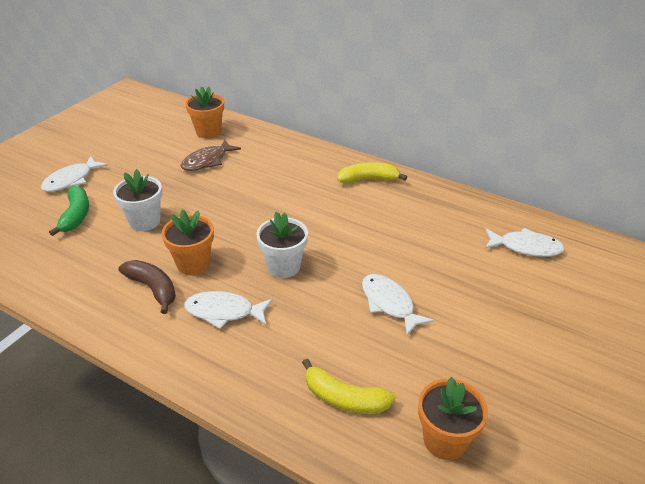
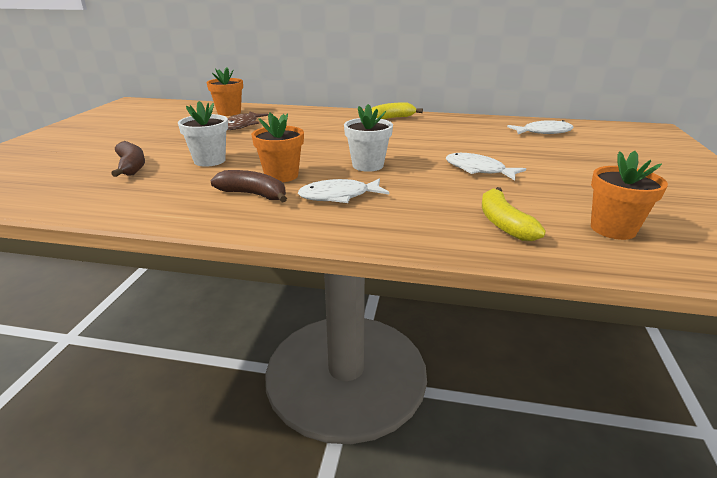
camera: 20 degrees left, 10 degrees down
white fish [41,156,108,192] -> none
green banana [49,186,89,236] -> brown banana [111,141,145,177]
yellow banana [302,359,396,414] -> yellow banana turned 75 degrees clockwise [482,187,546,241]

